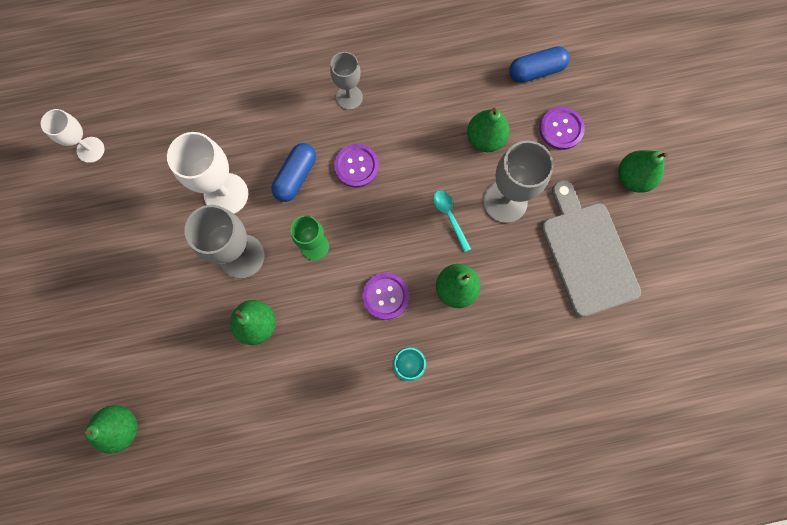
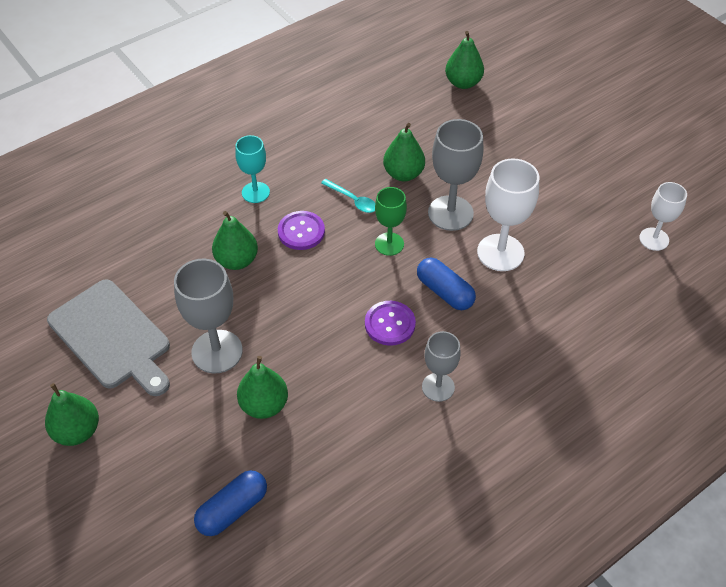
camera: 155 degrees right, 25 degrees down
blue capsule [272,143,316,202] -> blue capsule turned 45 degrees counterclockwise [417,258,476,310]
turquoise spoon [433,190,471,252] -> turquoise spoon moved to [321,179,375,213]
purple button [539,107,585,150] -> none

